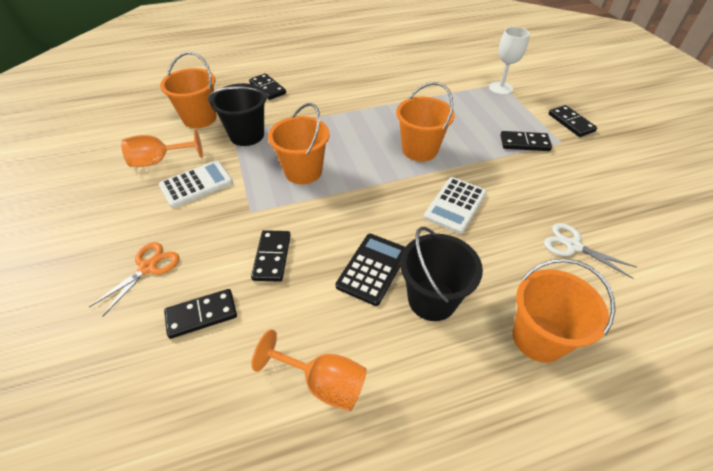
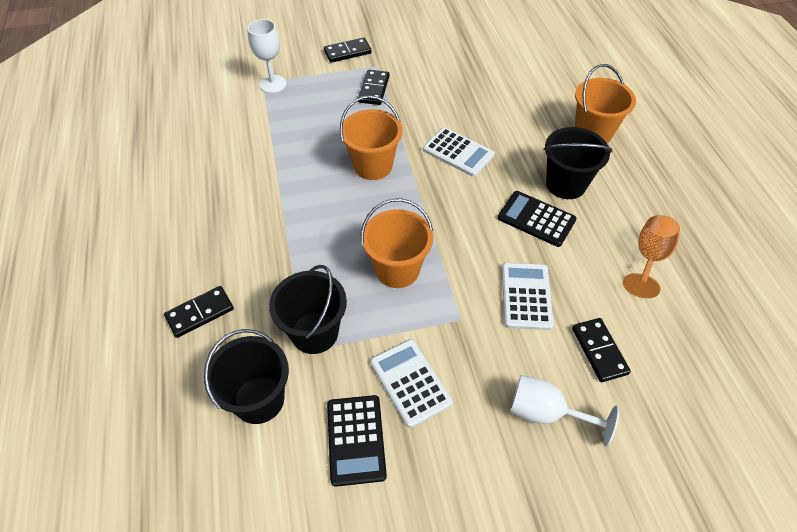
camera: 85 degrees left, 5 degrees up
orange scissors [89,242,179,317] -> white goblet [510,375,619,447]
orange goblet [121,129,203,167] -> black calculator [327,395,387,487]
orange bucket [160,52,217,128] -> black bucket [204,329,289,424]
black domino [251,230,291,282] -> white calculator [502,263,554,330]
white scissors [544,223,637,279] -> none

